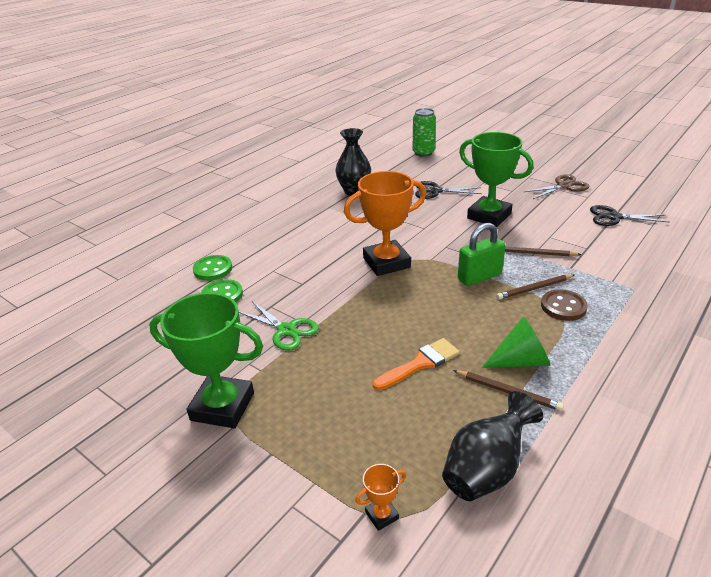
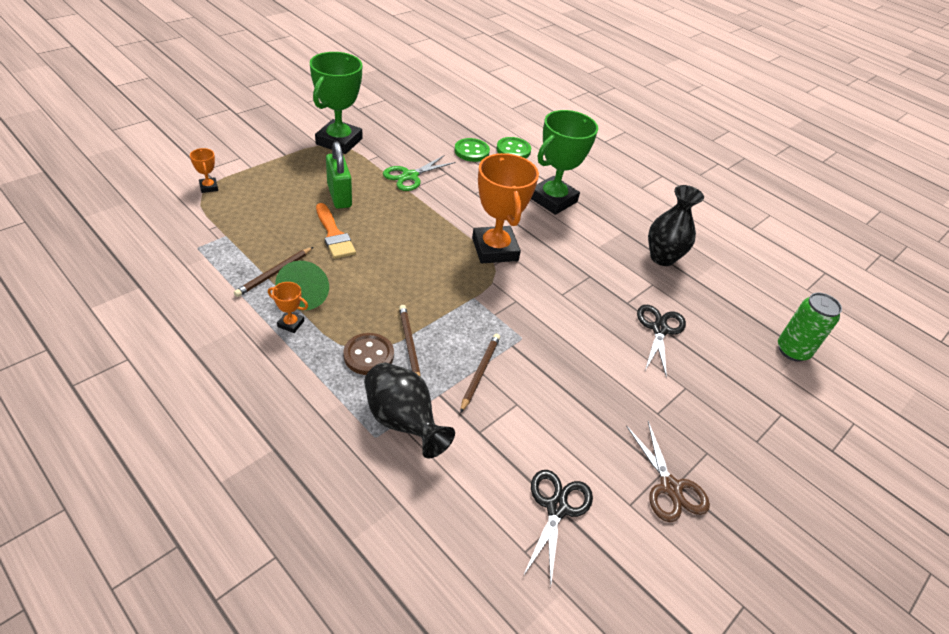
camera: 90 degrees right, 10 degrees up
black vase [442,391,543,501] -> black vase moved to [364,363,455,458]
green padlock [458,223,506,286] -> green padlock moved to [326,142,352,209]
green trophy [459,132,533,227] -> green trophy moved to [531,110,598,215]
none -> orange trophy [268,282,308,333]

